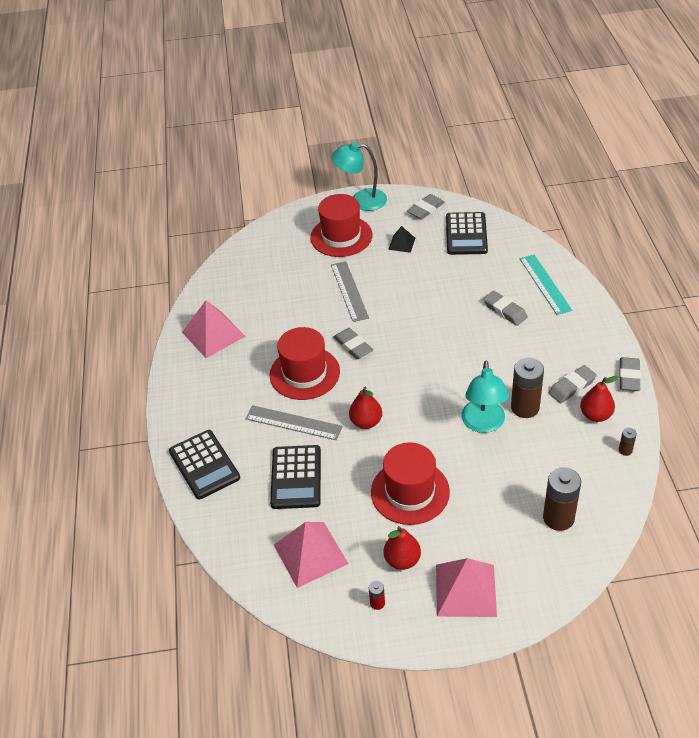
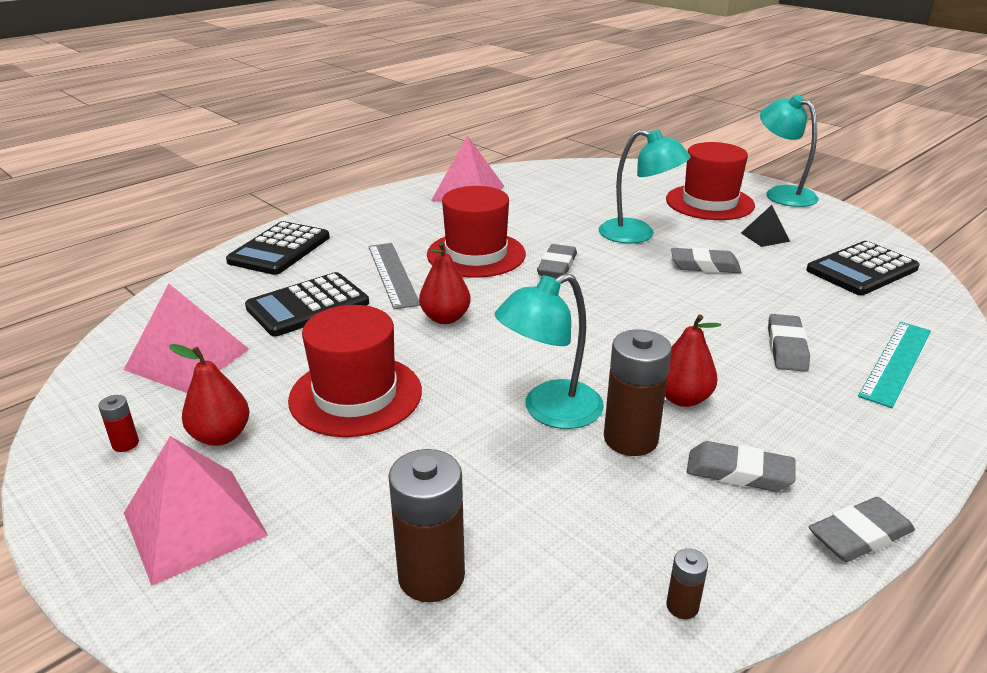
camera: 50 degrees right, 15 degrees down
grey ruler [331,261,369,322] -> turquoise lamp [599,129,691,244]
grey eraser [407,194,444,220] -> grey eraser moved to [671,247,741,273]
red pear [580,376,619,422] -> red pear moved to [665,314,721,407]

